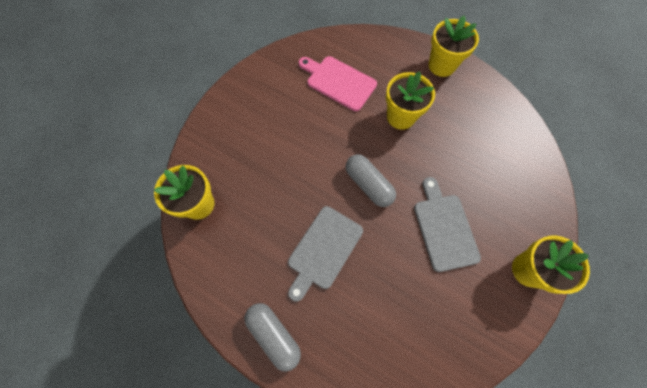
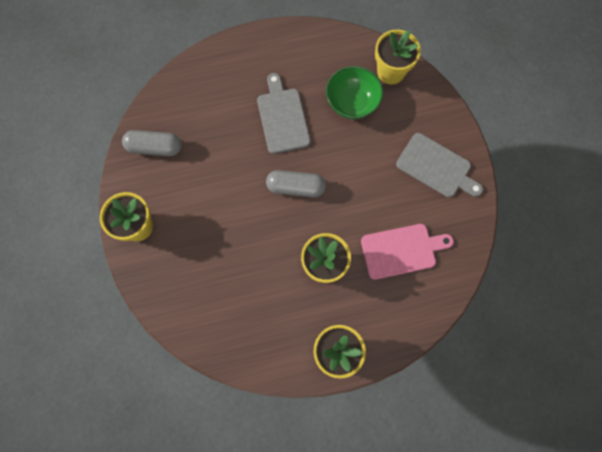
camera: 135 degrees right, 5 degrees up
grey capsule [244,303,301,372] -> grey capsule moved to [122,130,182,156]
grey cutting board [414,177,481,272] -> grey cutting board moved to [396,133,483,197]
none -> green bowl [326,66,383,119]

